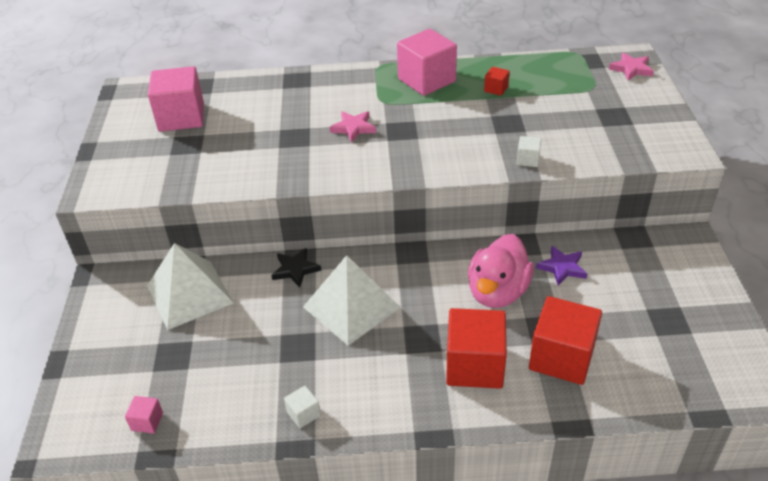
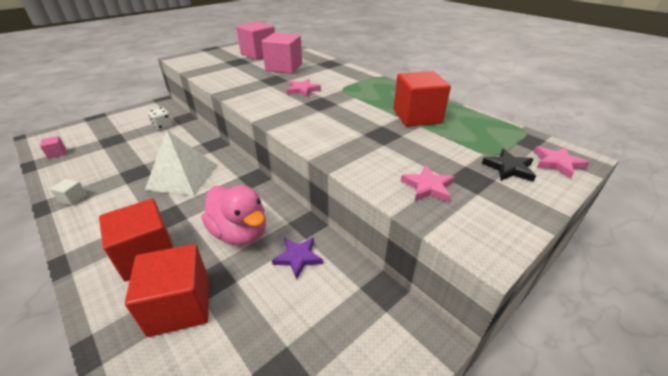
camera: 50 degrees right, 5 degrees down
white pyramid [147,243,234,330] -> white dice [148,107,173,130]
black star [271,248,321,288] -> black star moved to [482,149,536,182]
pink cube [397,29,457,96] -> pink cube moved to [262,33,302,74]
pink duck [468,234,534,308] -> pink duck turned 120 degrees counterclockwise [201,185,266,246]
red cube [484,67,510,96] -> red cube [393,71,451,127], size x2.28
white cube [517,136,541,167] -> none
none -> pink star [401,165,455,203]

